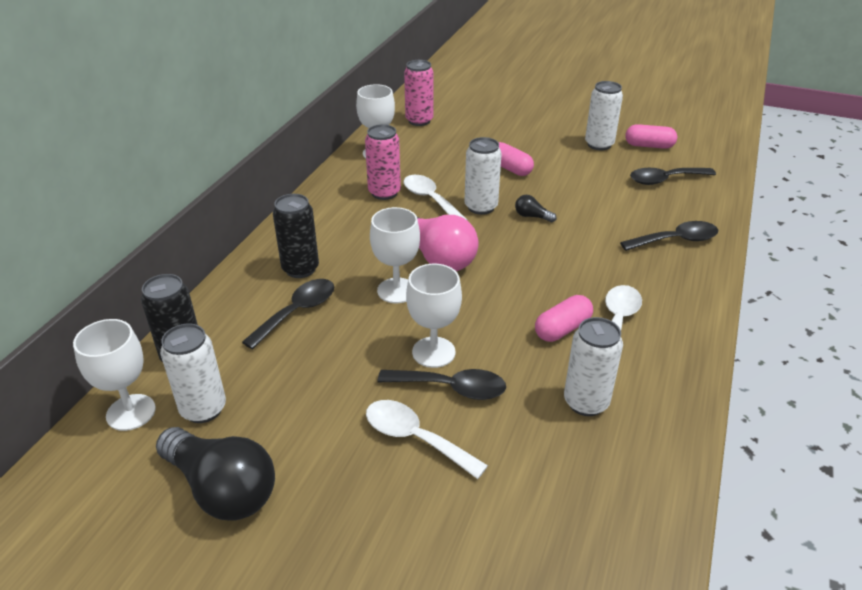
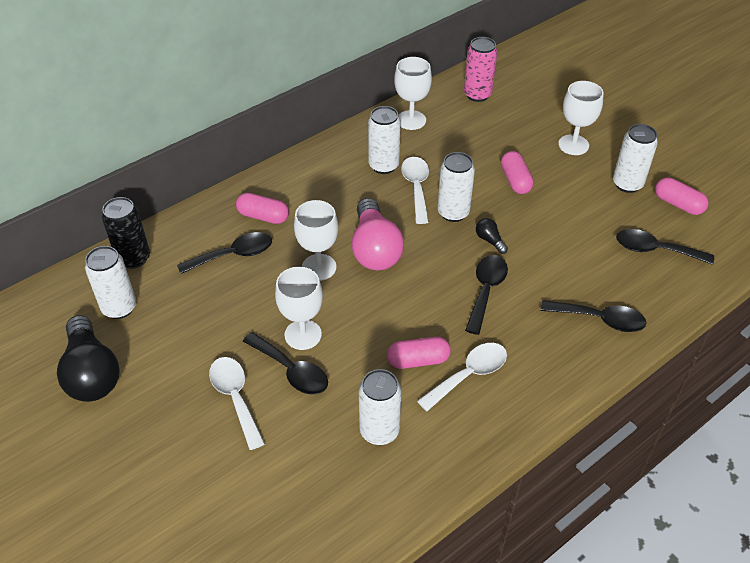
camera: 30 degrees right, 10 degrees up
white goblet [73,319,156,431] -> white goblet moved to [558,81,604,155]
black can [273,194,319,278] -> pink capsule [236,193,289,224]
pink can [365,124,401,200] -> white can [368,106,401,174]
none -> black spoon [465,255,508,335]

